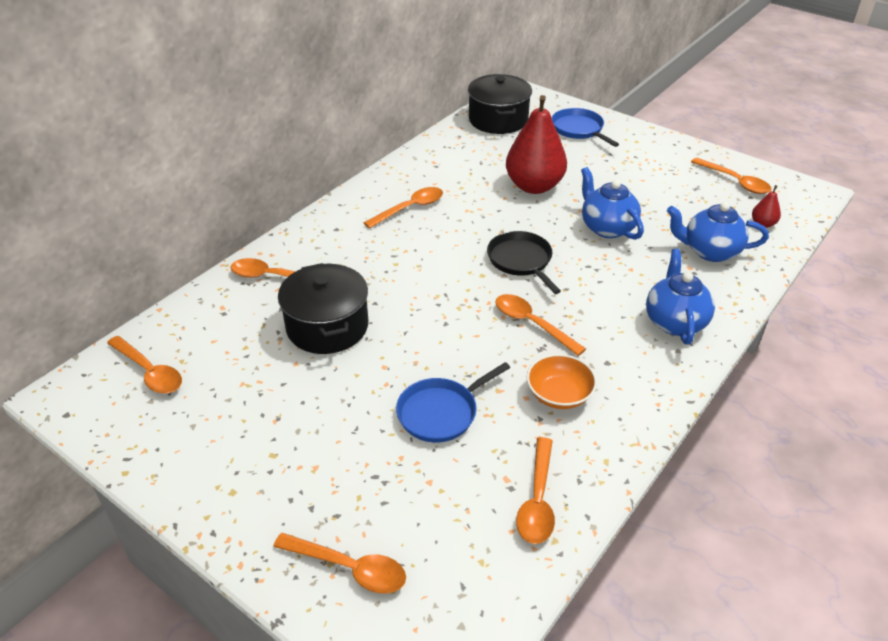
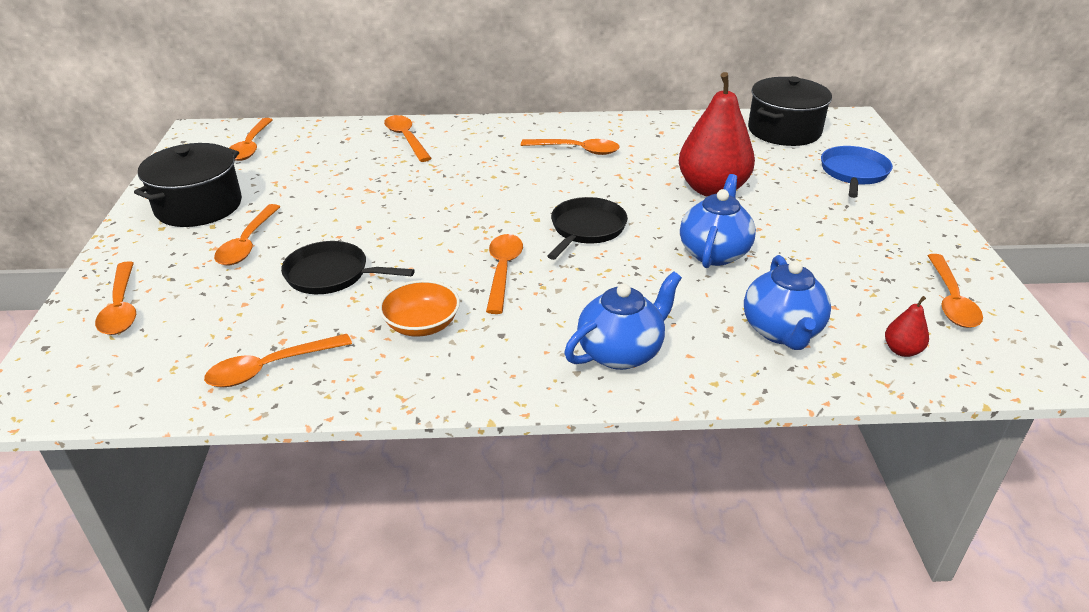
camera: 50 degrees right, 5 degrees down
black pot [278,263,368,354] -> black pot moved to [134,143,242,227]
blue pan [396,362,510,443] -> black pan [281,241,415,294]
blue teapot [667,202,769,262] -> blue teapot turned 150 degrees counterclockwise [744,255,831,350]
none -> orange spoon [214,204,280,266]

